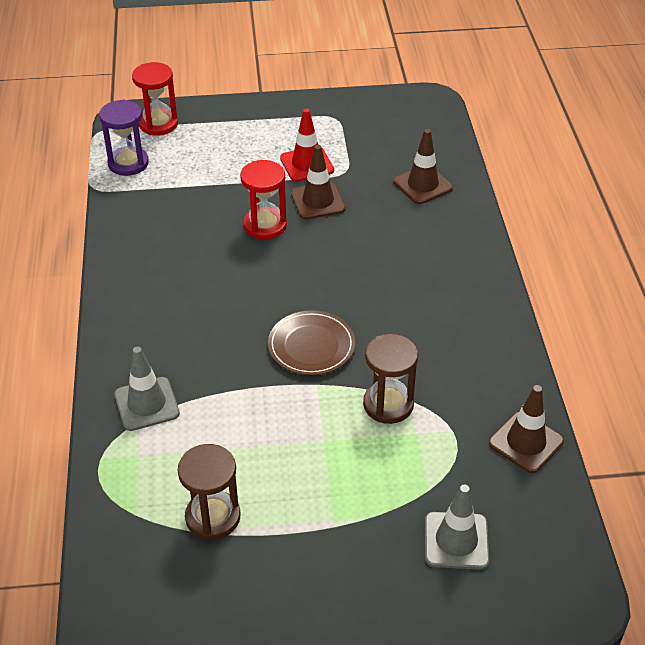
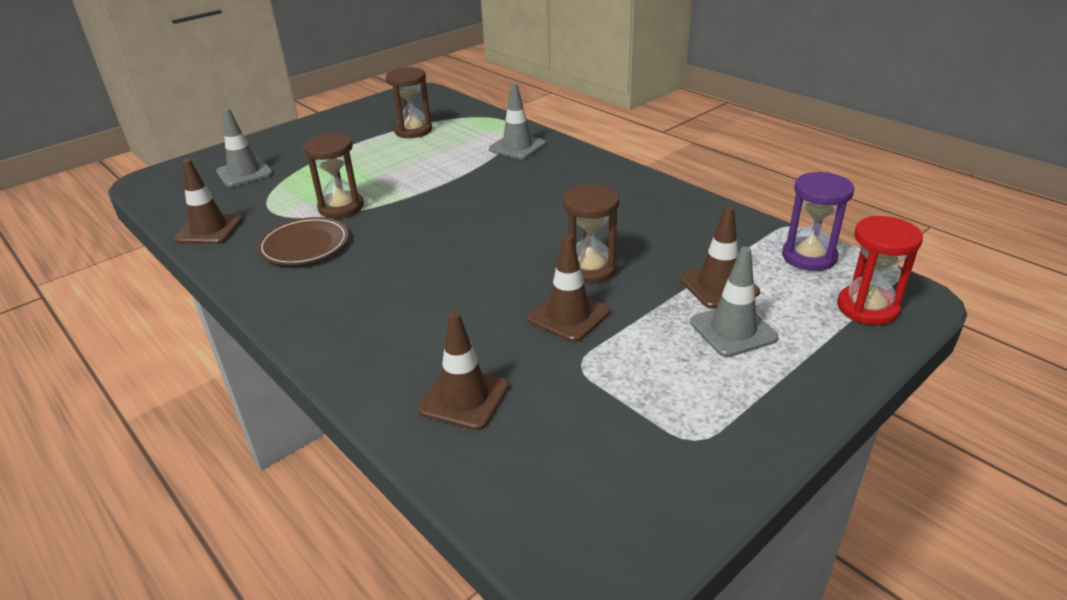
camera: 145 degrees right, 10 degrees down
red hourglass [240,160,287,240] -> brown hourglass [563,184,619,284]
brown plate [268,310,355,375] -> brown plate moved to [257,217,349,265]
red traffic cone [280,108,334,182] -> none
none -> brown traffic cone [680,206,760,309]
none -> grey traffic cone [690,246,778,357]

